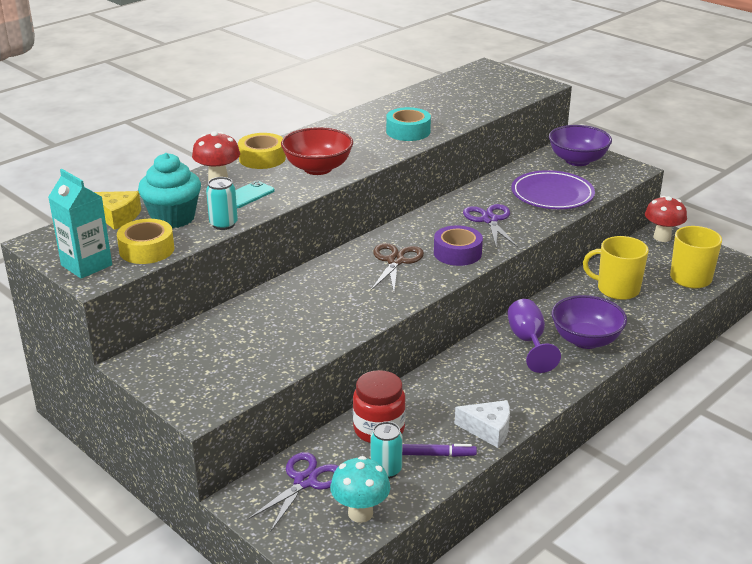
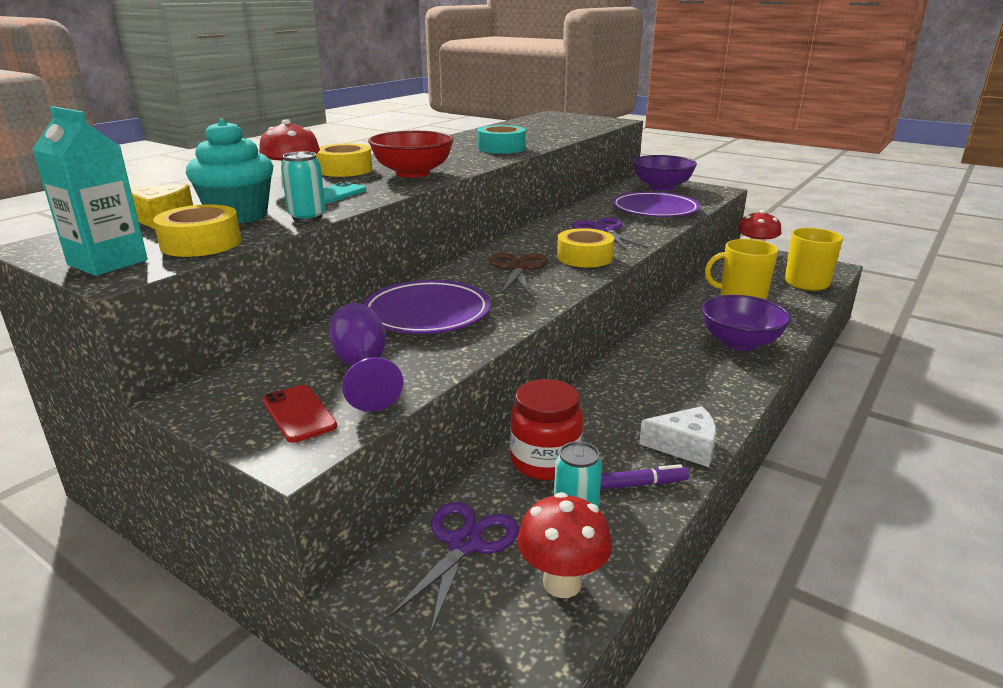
camera: 10 degrees left, 5 degrees down
turquoise mushroom [330,456,390,523] -> red mushroom [518,492,612,598]
purple tape [434,225,483,266] -> yellow tape [557,228,614,267]
purple goblet [507,299,561,373] -> purple goblet moved to [330,303,403,412]
none -> red phone [262,385,337,443]
none -> purple plate [363,280,490,334]

